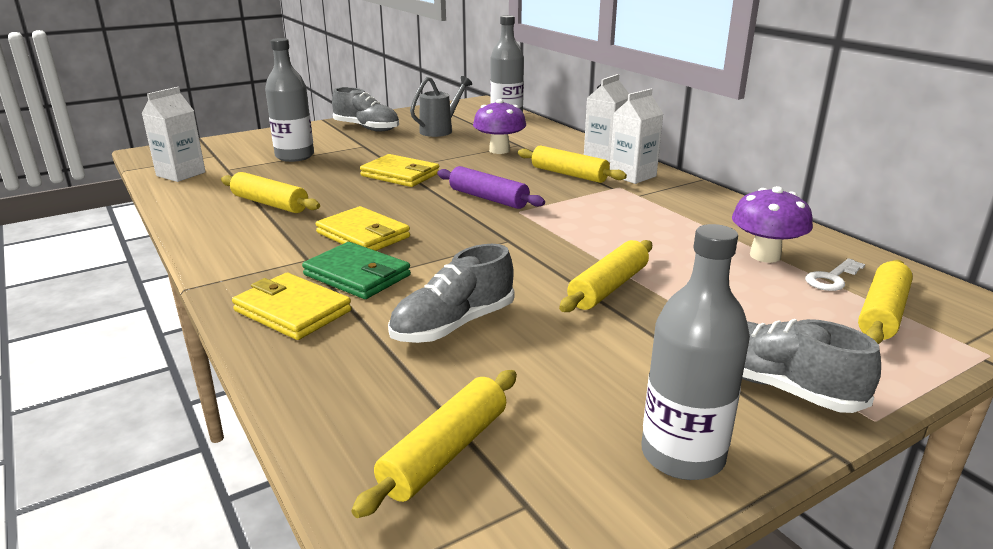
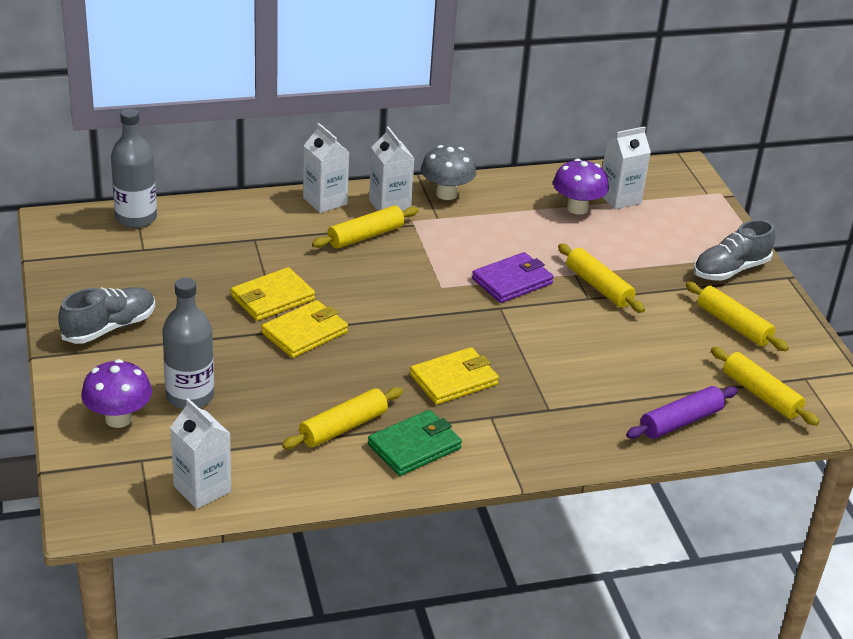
camera: 75 degrees left, 10 degrees up
yellow wallet [232,273,352,340] -> yellow wallet moved to [231,267,315,321]
green wallet [302,242,411,299] -> green wallet moved to [368,410,462,476]
grey shoe [388,244,514,343] -> none
grey watering can [410,76,472,137] -> none
purple rolling pin [437,166,545,209] -> purple rolling pin moved to [626,386,738,439]
purple mushroom [473,99,526,154] -> purple mushroom moved to [81,359,152,428]
grey bottle [641,224,750,480] -> none
white key [805,258,865,291] -> white carton [602,126,651,209]
yellow rolling pin [858,260,913,344] -> yellow rolling pin moved to [686,282,789,351]
none -> grey mushroom [421,145,476,200]
none -> purple wallet [472,252,554,303]

